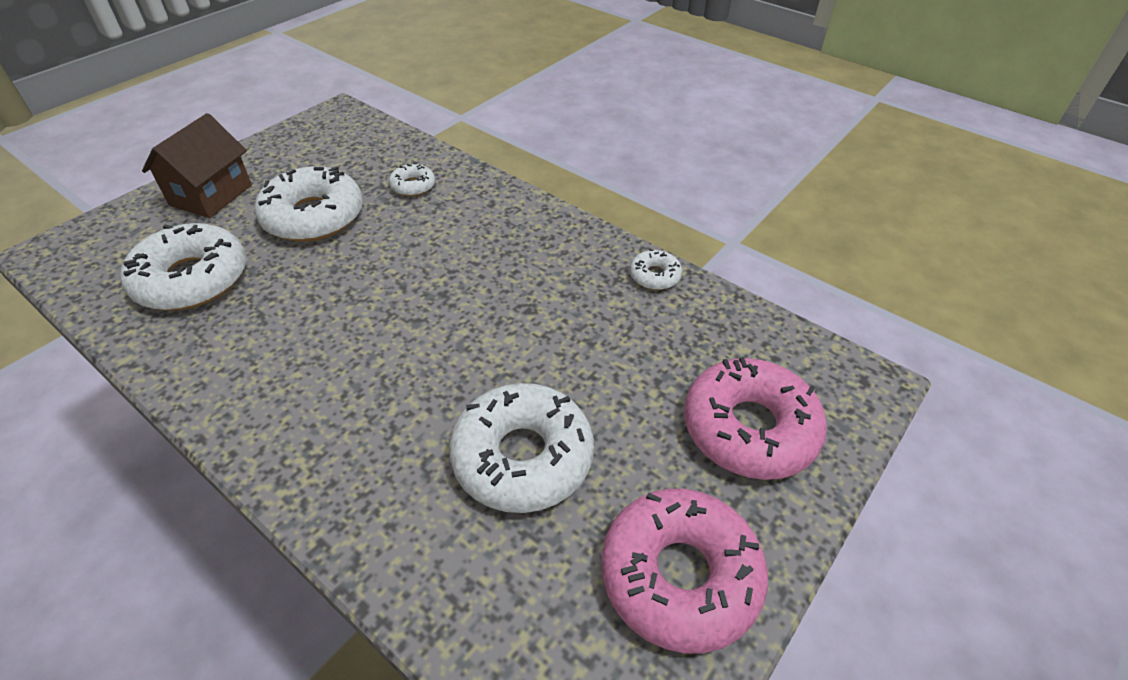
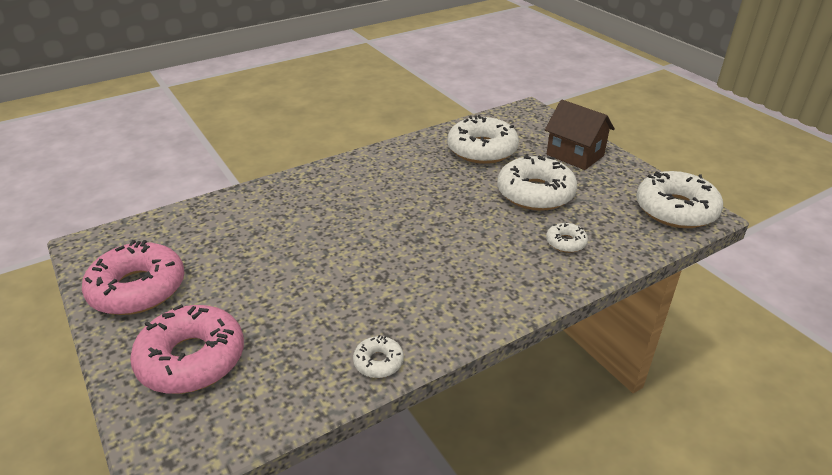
camera: 110 degrees right, 10 degrees down
white donut [449,383,594,513] -> white donut moved to [636,171,723,228]

